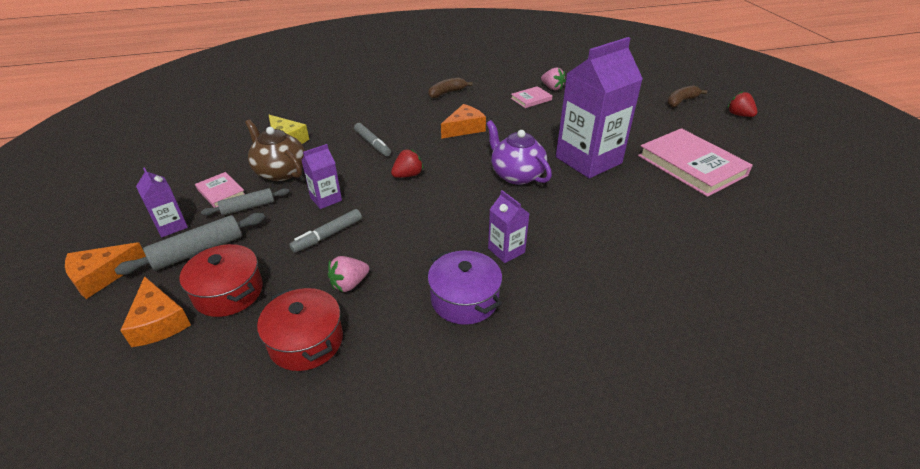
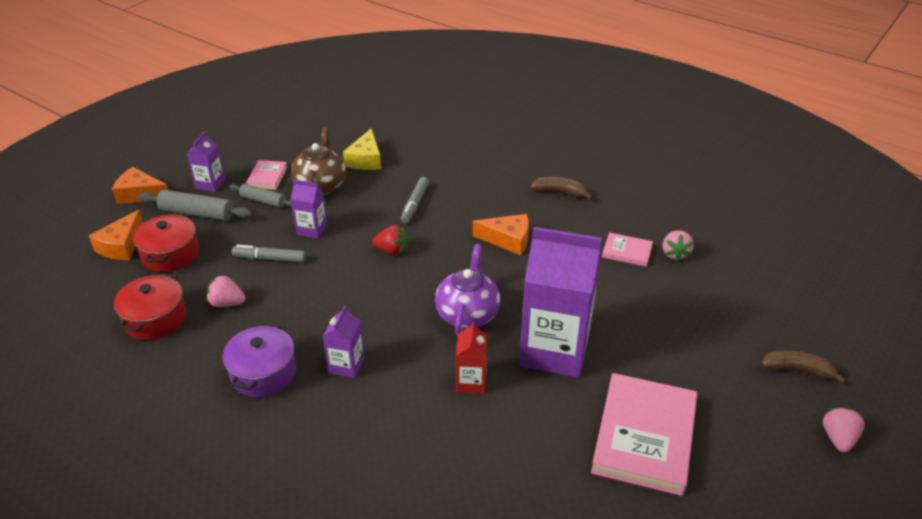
camera: 50 degrees right, 0 degrees up
red strawberry [728,91,757,117] -> pink strawberry [823,407,865,453]
none -> red carton [456,321,487,394]

